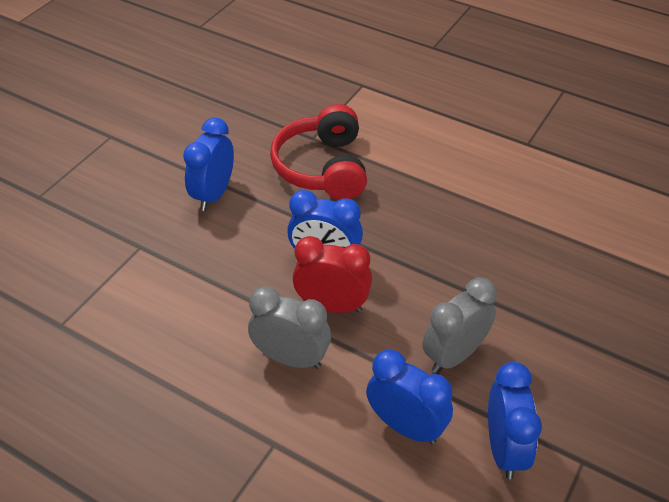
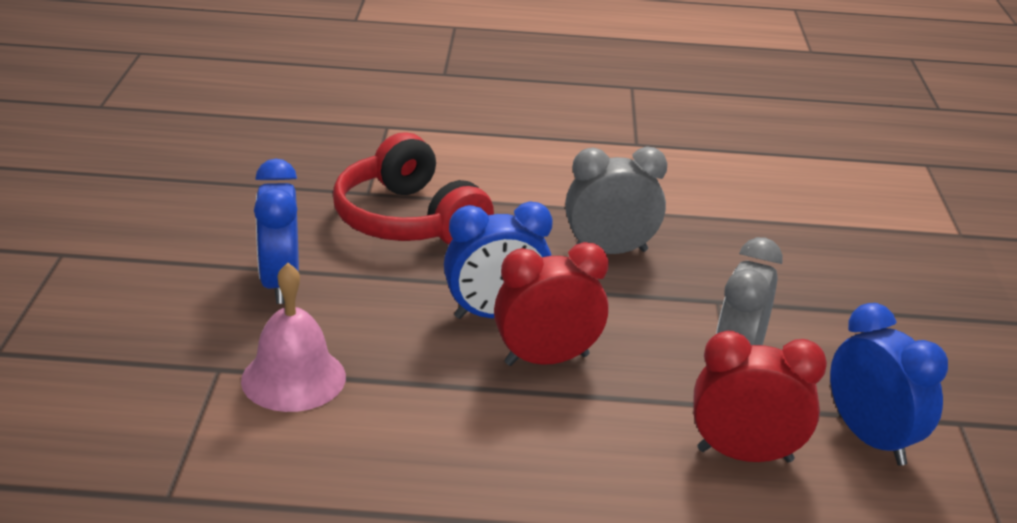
camera: 30 degrees left, 15 degrees down
grey clock [248,286,331,369] -> grey clock moved to [565,146,667,254]
blue clock [366,349,453,444] -> red clock [693,331,827,463]
none -> pink bell [241,263,346,412]

